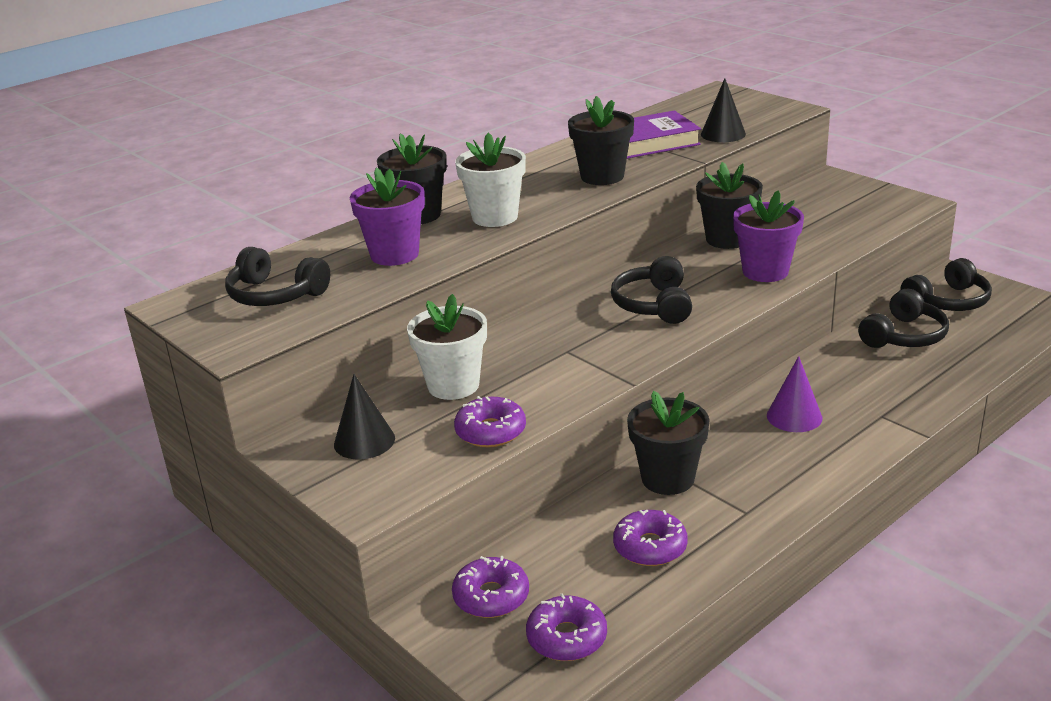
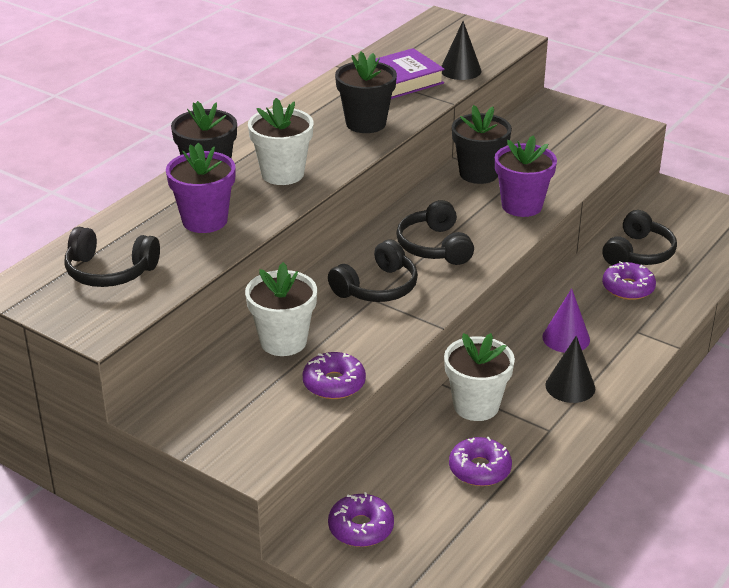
camera: 15 degrees left, 5 degrees up
black cone [334,374,395,459] -> black cone moved to [545,336,595,403]
purple donut [526,593,607,661] -> purple donut moved to [602,261,656,300]
black flower pot [627,391,710,495] -> white flower pot [444,333,515,421]
black headphones [900,258,992,311] -> black headphones moved to [328,239,418,302]

